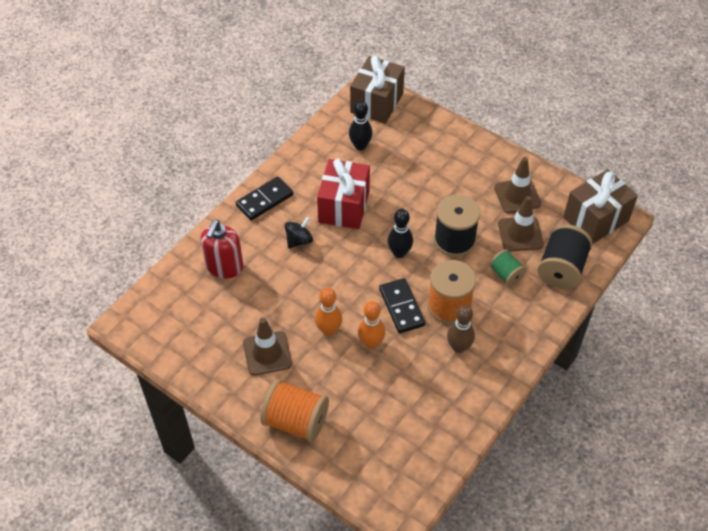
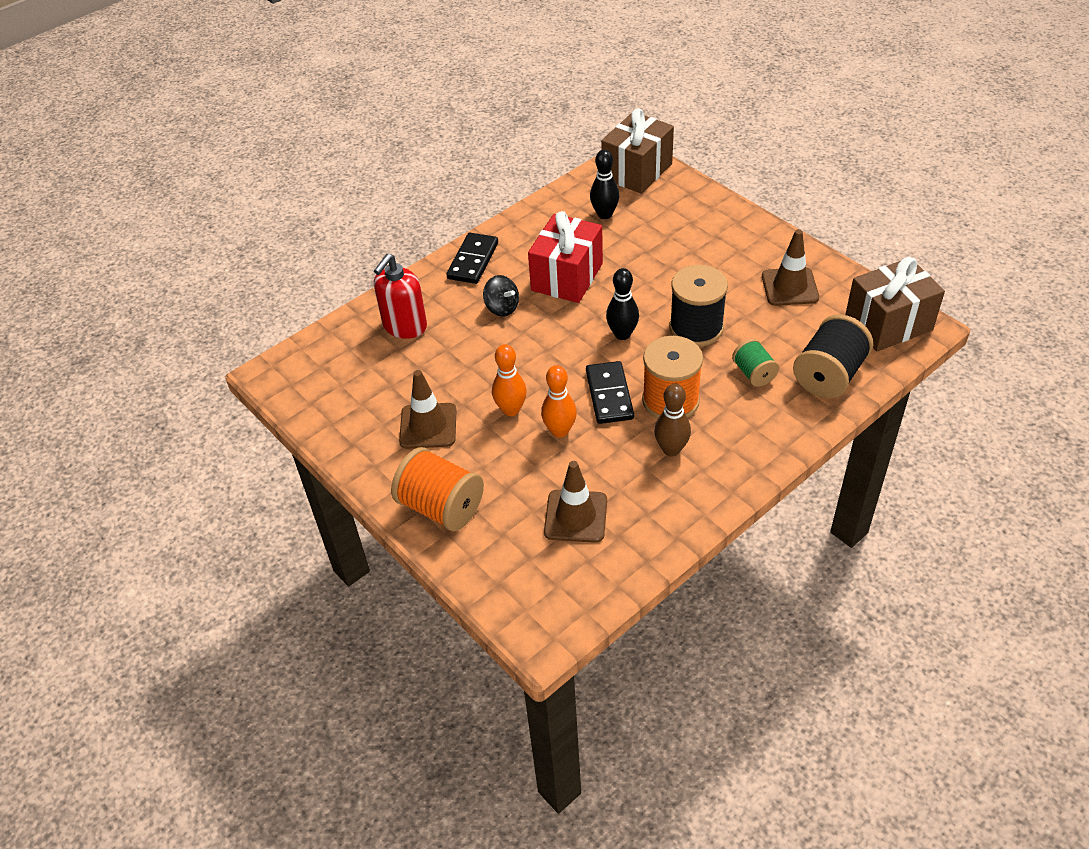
camera: 15 degrees right, 5 degrees down
black domino [236,177,293,220] -> black domino turned 45 degrees counterclockwise [446,233,498,284]
black spinning top [285,217,313,248] -> black spinning top turned 75 degrees clockwise [483,275,519,316]
brown traffic cone [498,196,544,252] -> brown traffic cone moved to [544,461,607,543]

